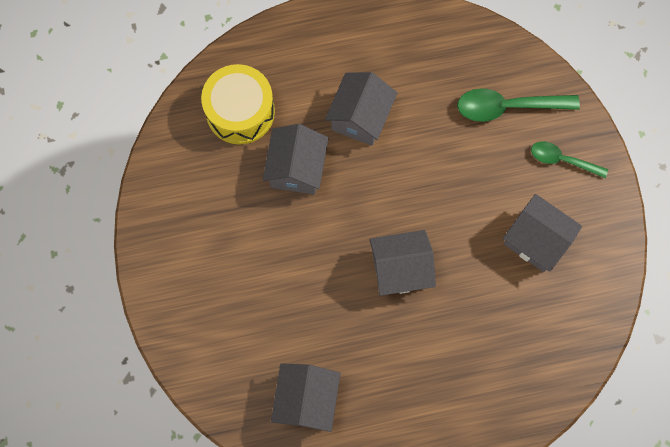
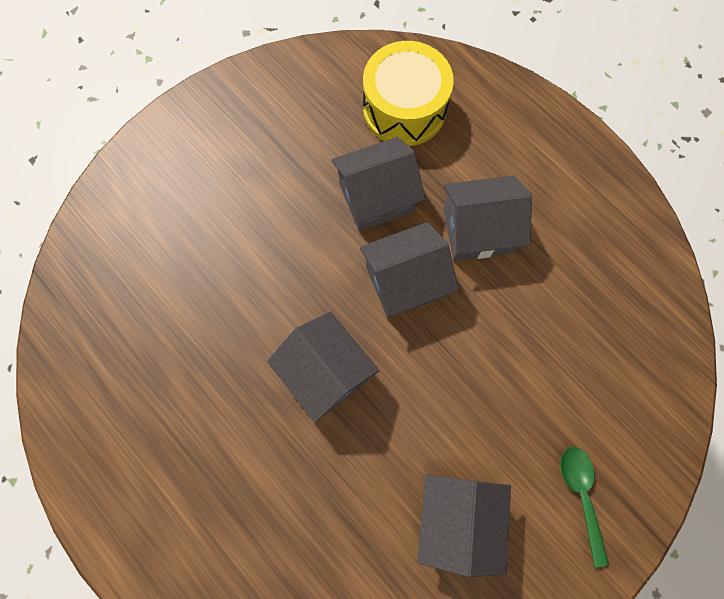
camera: 60 degrees right, 0 degrees up
grey house [271,363,340,432] -> grey house moved to [360,222,459,318]
green spoon [457,88,580,122] -> none

